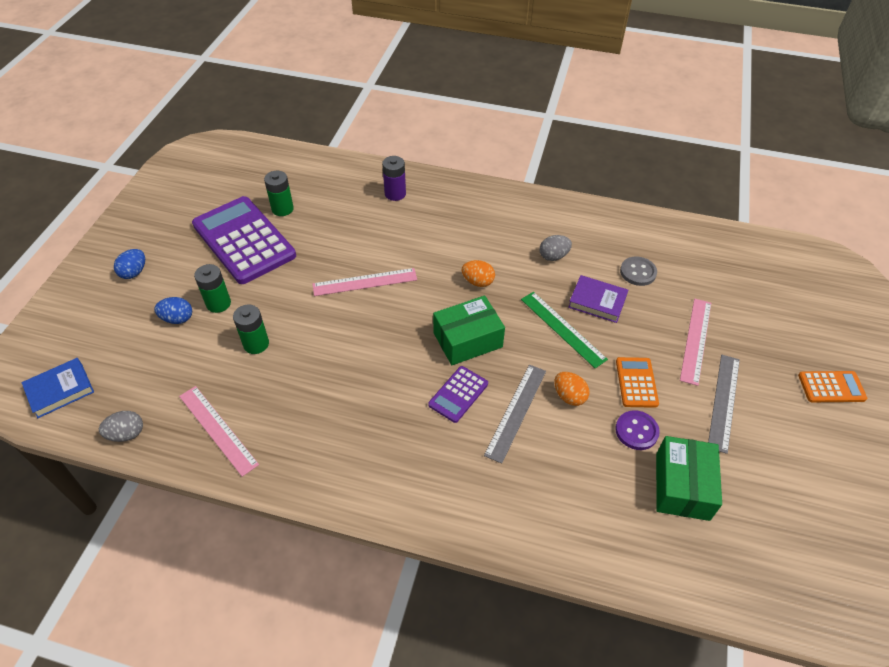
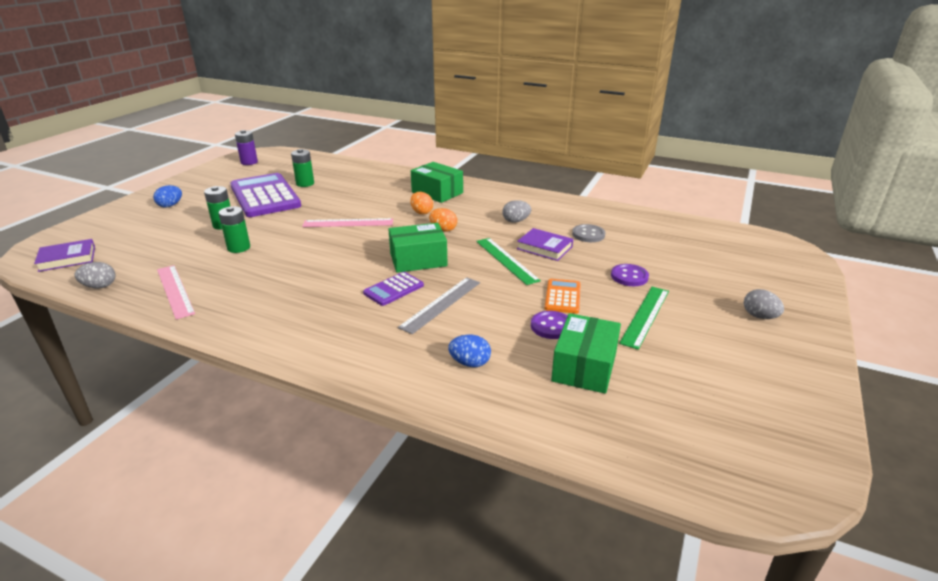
camera: 10 degrees right, 20 degrees down
blue book [22,358,94,418] -> purple book [34,239,95,272]
blue egg [154,297,192,324] -> blue egg moved to [448,335,491,367]
purple battery [382,156,406,201] -> purple battery moved to [235,130,258,165]
orange egg [554,372,589,406] -> orange egg moved to [410,192,433,215]
pink ruler [680,299,711,386] -> purple button [611,264,649,286]
grey ruler [708,355,740,454] -> green ruler [619,287,669,350]
orange calculator [798,371,867,402] -> grey egg [744,289,784,319]
none -> green box [411,162,463,203]

